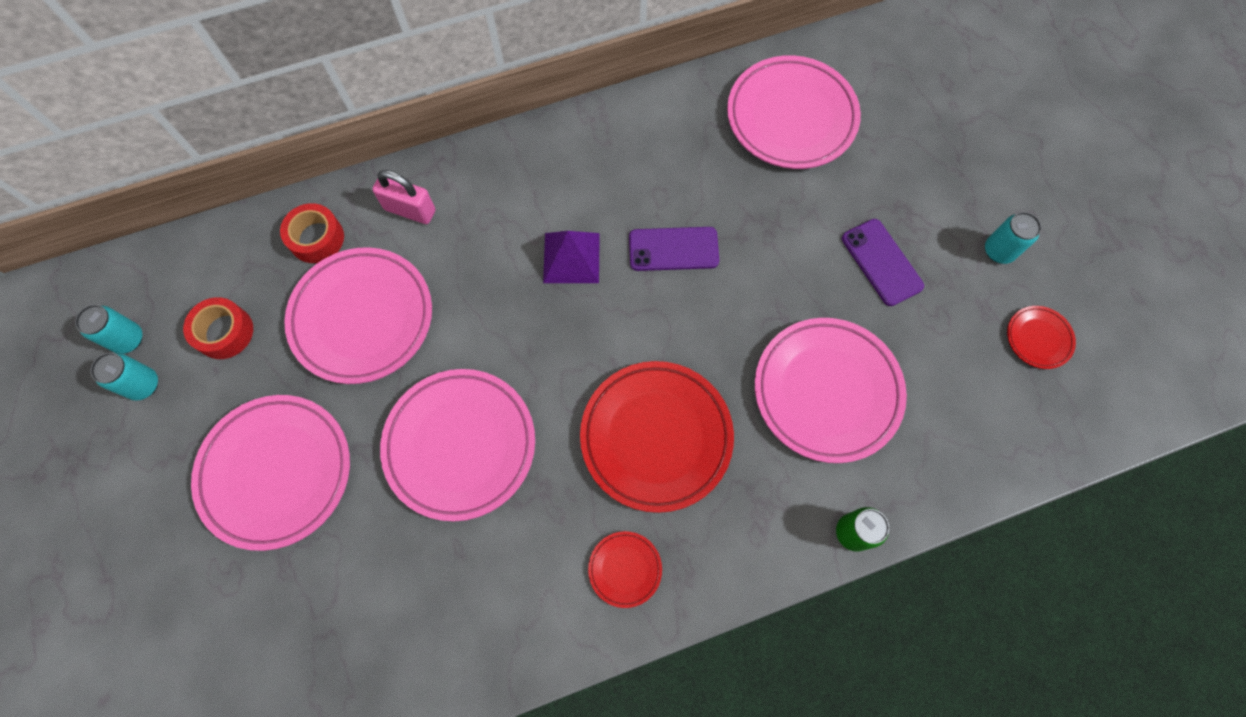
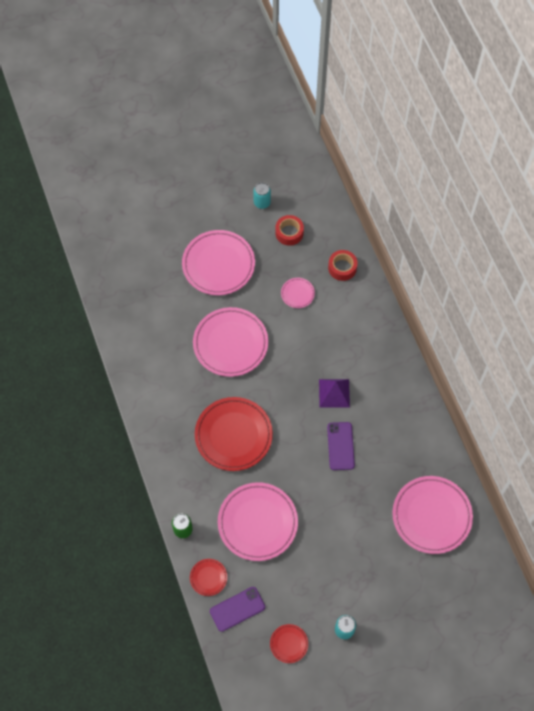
camera: 90 degrees right, 5 degrees down
turquoise can [75,305,142,354] -> none
pink plate [284,247,432,384] -> pink plate [281,278,315,308], size x0.46
pink padlock [372,170,435,224] -> none
red plate [588,531,662,608] -> red plate moved to [190,559,227,596]
purple phone [842,219,924,306] -> purple phone moved to [210,587,265,632]

